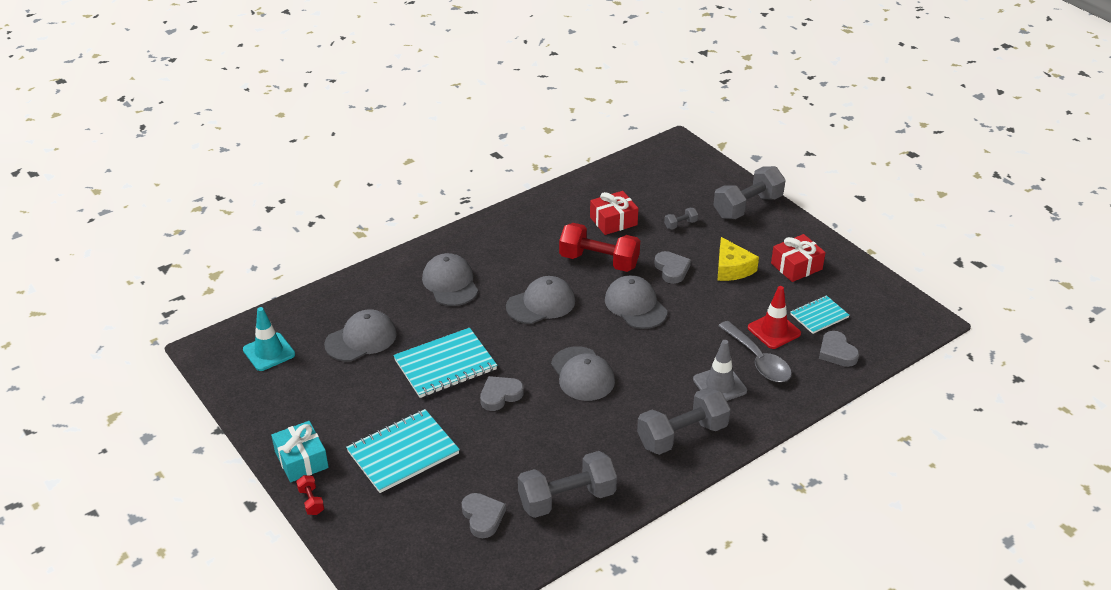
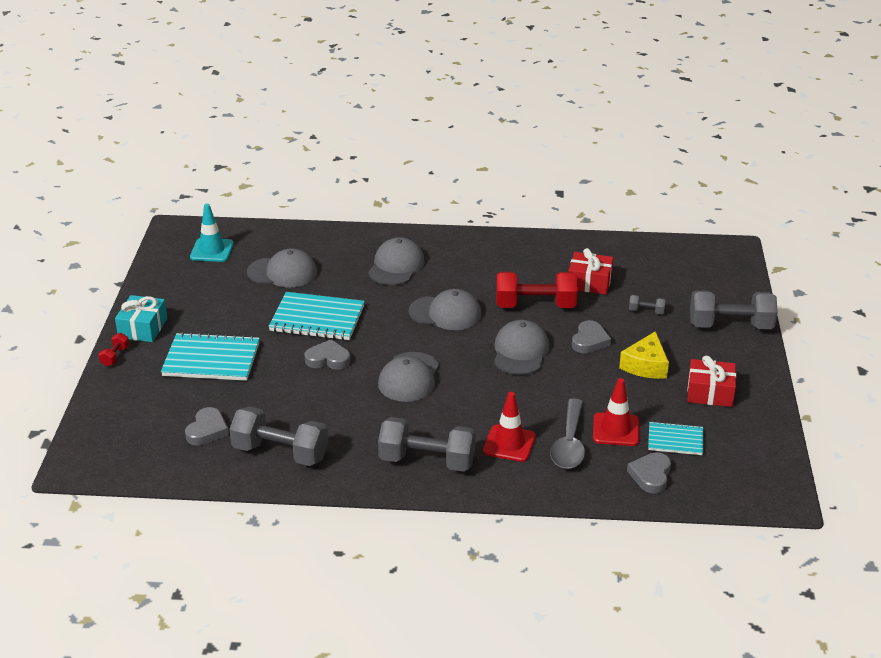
camera: 40 degrees right, 5 degrees down
red dumbbell [559,223,640,272] -> red dumbbell turned 60 degrees counterclockwise [496,272,578,308]
grey traffic cone [693,340,747,401] -> red traffic cone [483,392,536,462]

